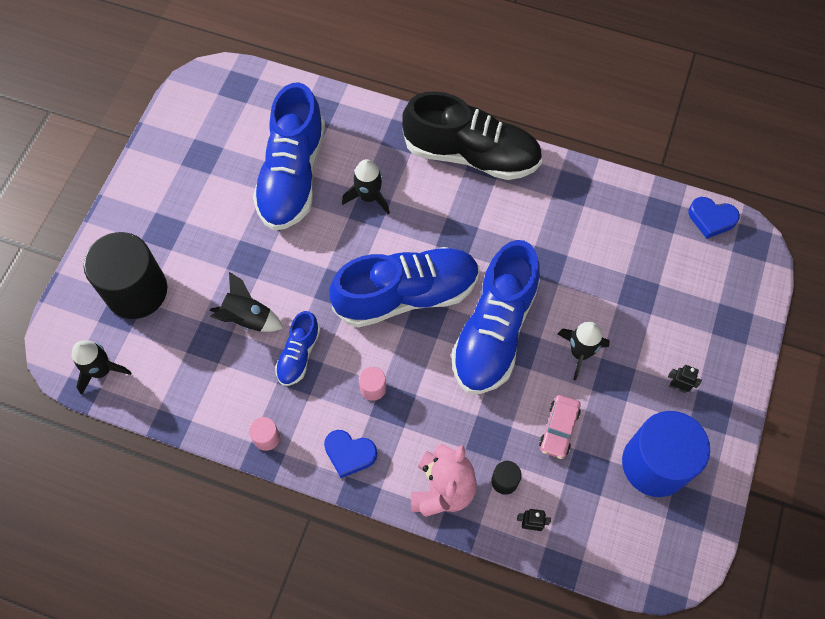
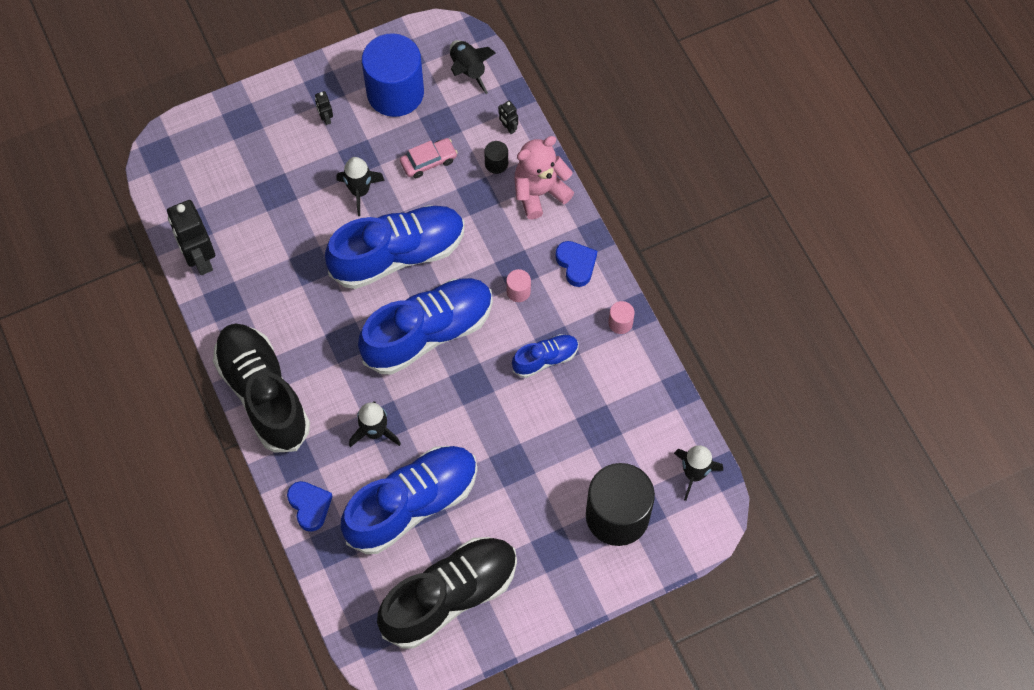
camera: 135 degrees left, 0 degrees up
black rocket [209,272,283,332] -> black rocket moved to [450,40,496,94]
blue shoe [329,247,480,328] -> blue shoe turned 120 degrees clockwise [358,278,493,374]
blue heart [688,197,740,239] -> blue heart moved to [287,481,333,532]
none -> black robot [167,200,215,275]
none -> black shoe [377,537,517,649]

